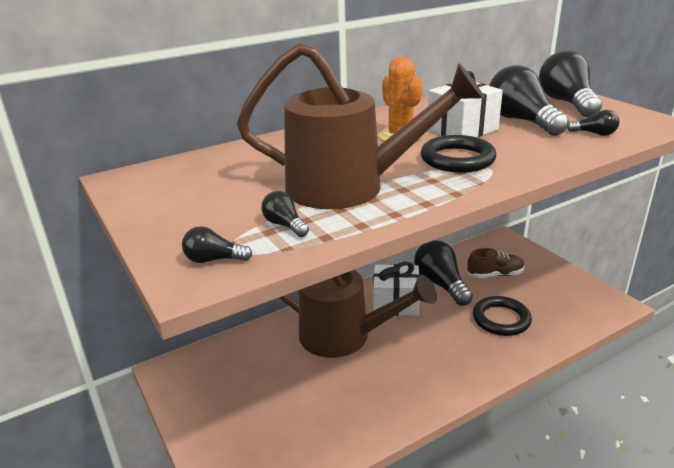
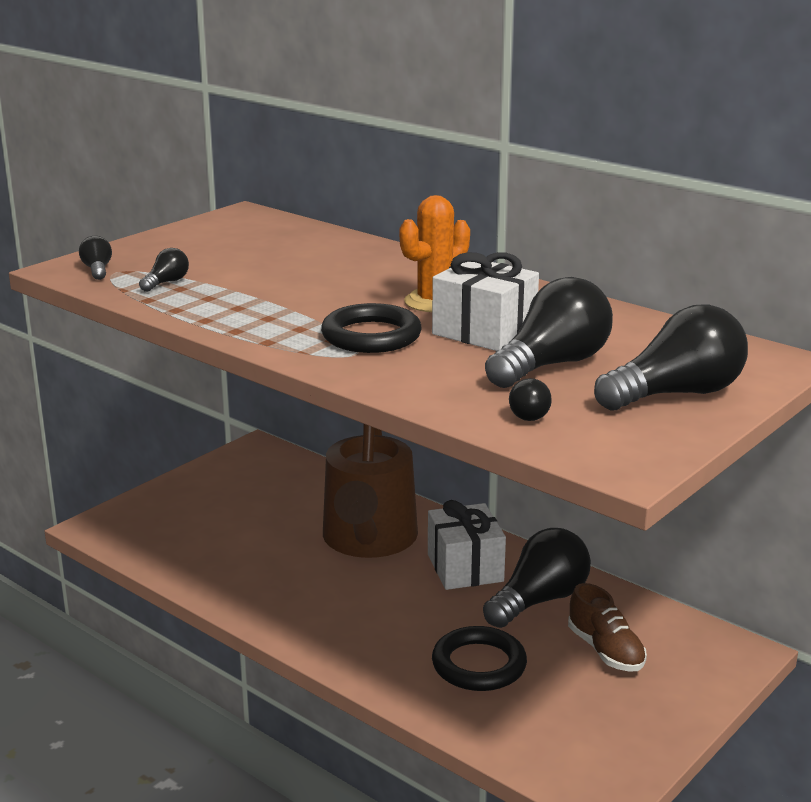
camera: 70 degrees right, 5 degrees down
brown watering can [237,43,484,209] -> none

